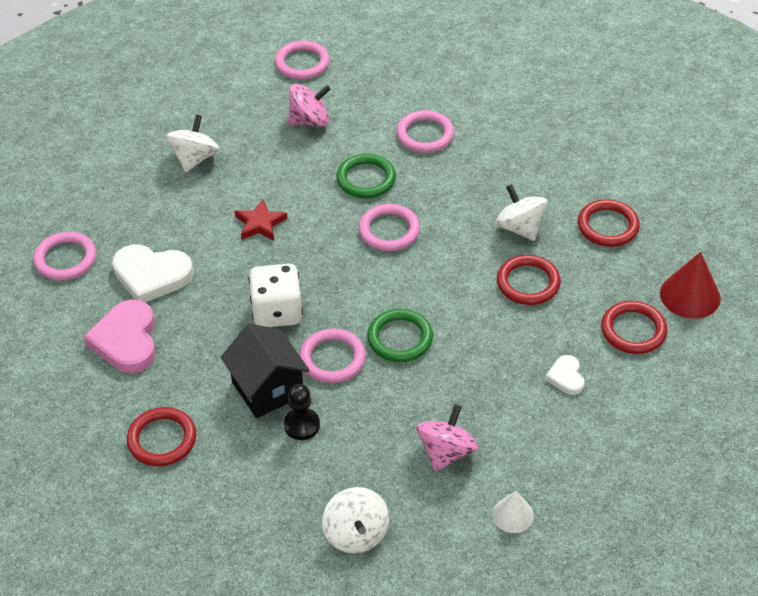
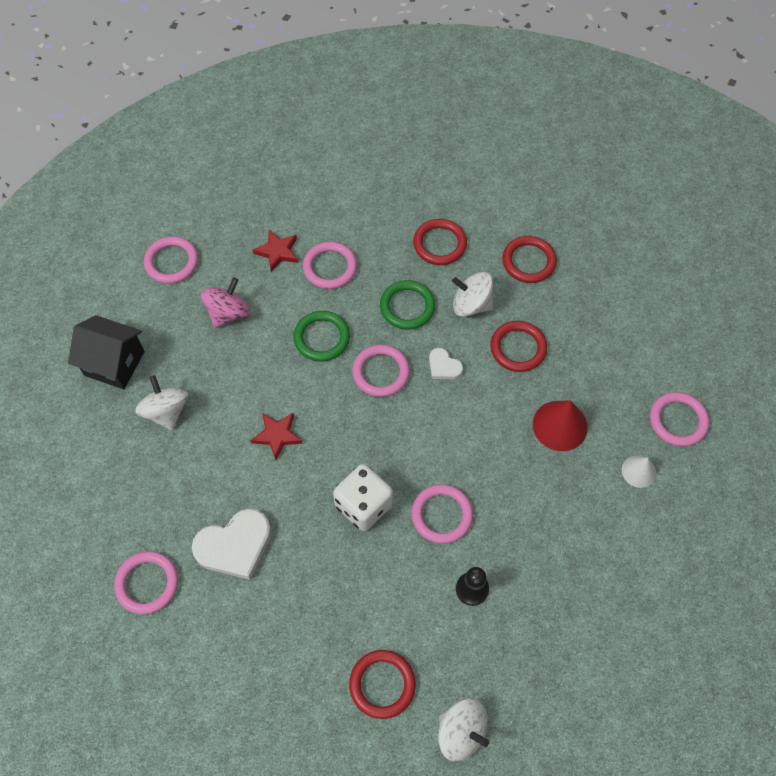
camera: 40 degrees left, 15 degrees up
pink heart [84,299,156,373] -> none
black house [221,323,310,418] -> black house moved to [68,315,145,389]
white spinning top [322,487,389,554] -> white spinning top moved to [438,699,489,761]
green ring [367,309,433,362] -> green ring moved to [380,280,435,330]
pink spinning top [416,404,478,472] -> none
white cone [492,491,534,533] -> white cone moved to [622,456,656,488]
white heart [545,355,585,395] -> white heart moved to [429,348,463,379]
red ring [601,301,667,354] -> red ring moved to [413,219,467,265]
red cone [660,252,721,319] -> red cone moved to [533,401,588,451]
none -> red star [253,230,298,272]
none -> pink ring [650,392,709,447]

